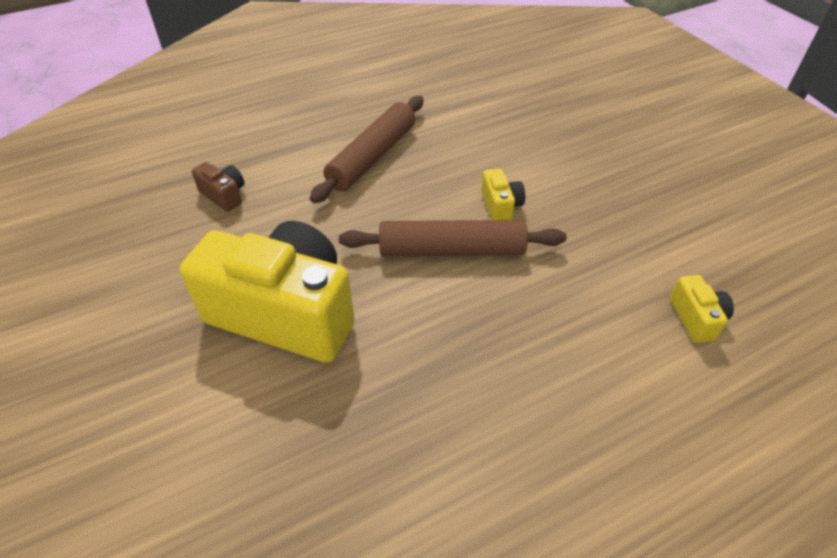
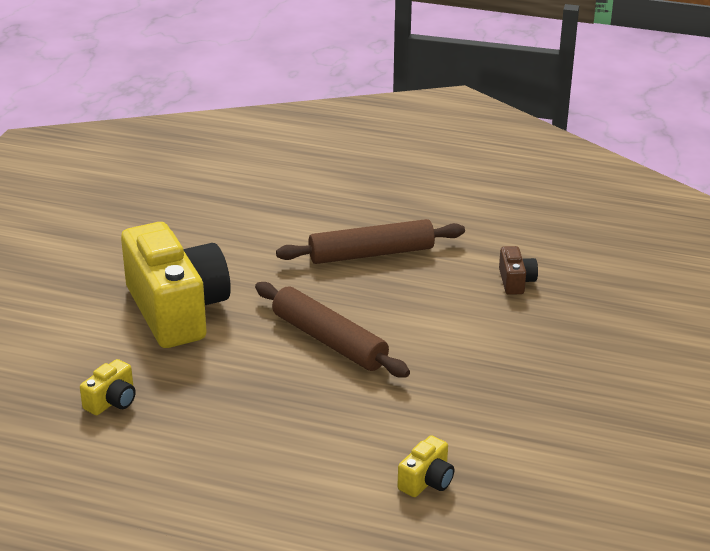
camera: 45 degrees right, 15 degrees down
brown camera [192,162,245,212] -> brown camera moved to [499,246,538,295]
yellow camera [481,168,525,220] -> yellow camera moved to [80,359,136,415]

